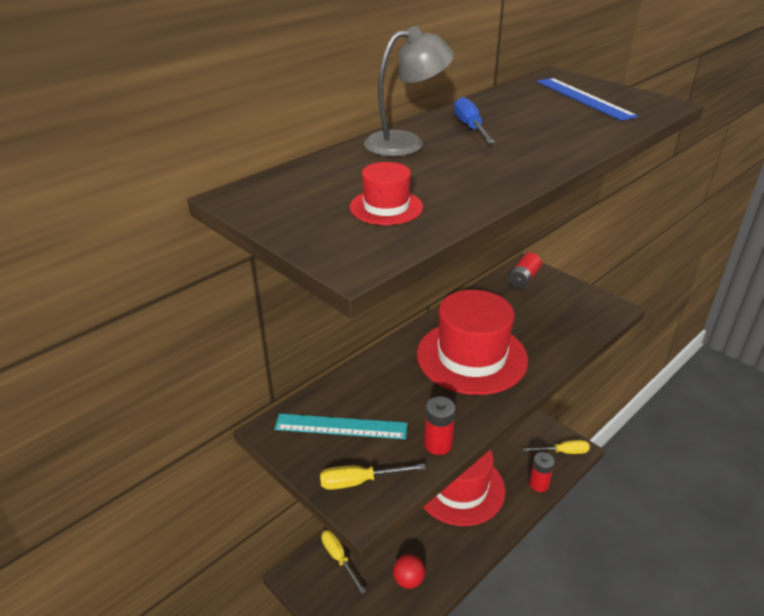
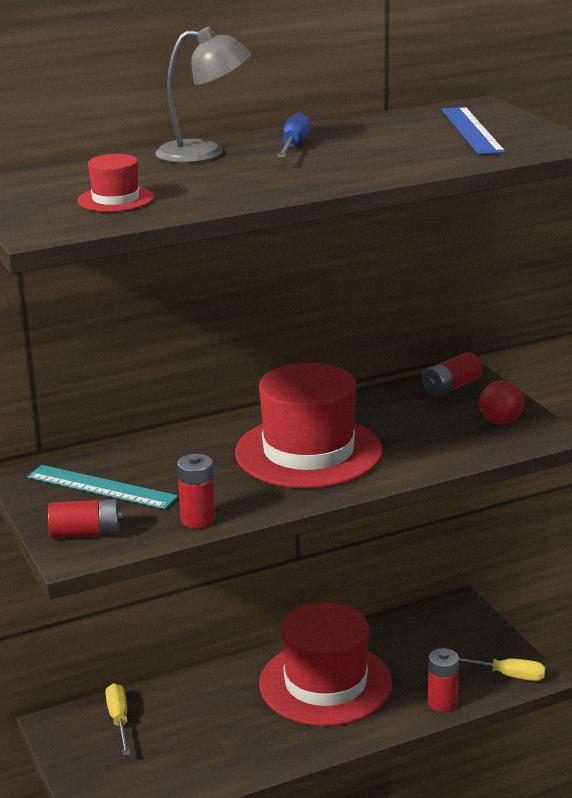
camera: 20 degrees right, 10 degrees down
yellow screwdriver [320,464,426,490] -> red battery [48,499,123,538]
red ball [393,554,425,589] -> red ball moved to [479,380,524,425]

